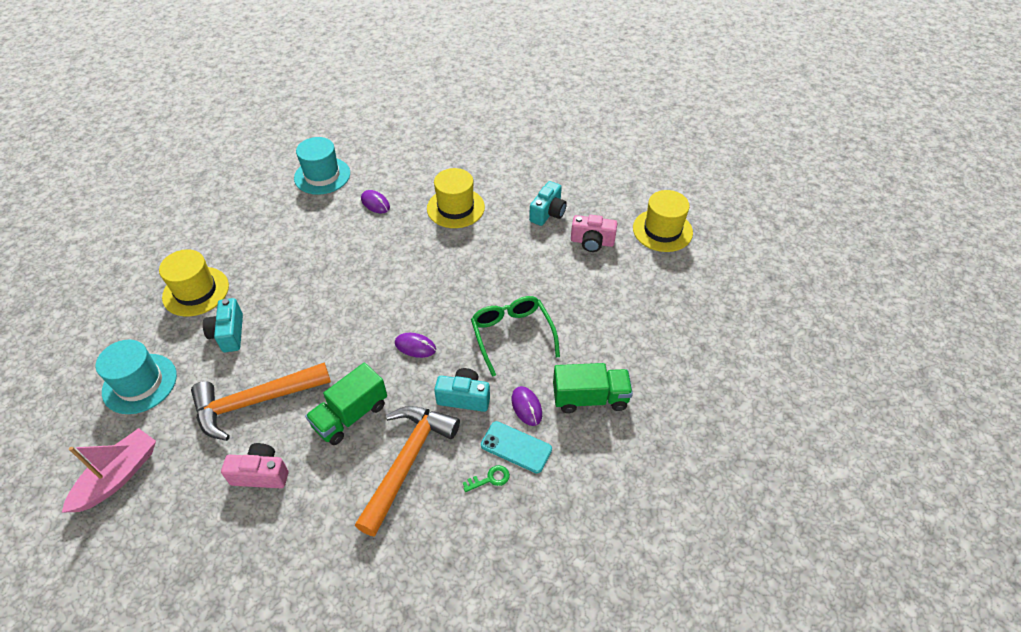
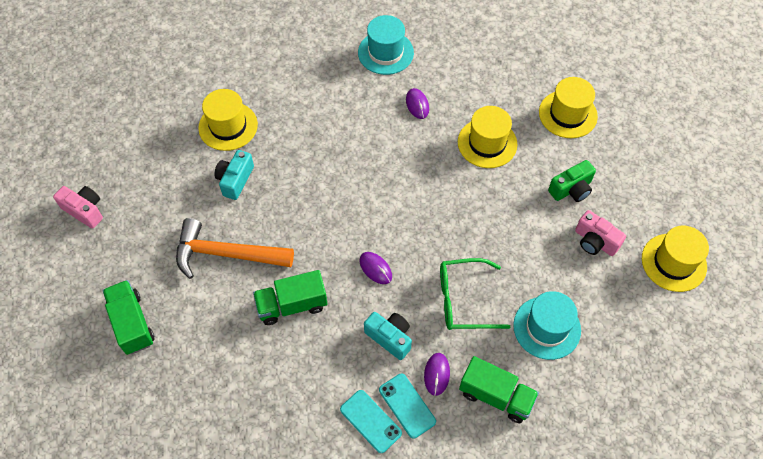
camera: 30 degrees right, 10 degrees up
pink boat [62,428,156,513] -> none
turquoise hat [96,340,177,414] -> turquoise hat moved to [513,291,581,360]
pink camera [221,443,288,488] -> pink camera moved to [53,186,103,229]
orange hammer [355,406,460,537] -> none
green key [463,465,510,492] -> turquoise phone [340,390,402,453]
green glasses [471,296,560,377] -> green glasses turned 105 degrees counterclockwise [440,258,510,330]
turquoise camera [529,181,567,226] -> green camera [548,160,596,202]
none -> green truck [103,280,155,355]
none -> yellow hat [539,77,598,138]

